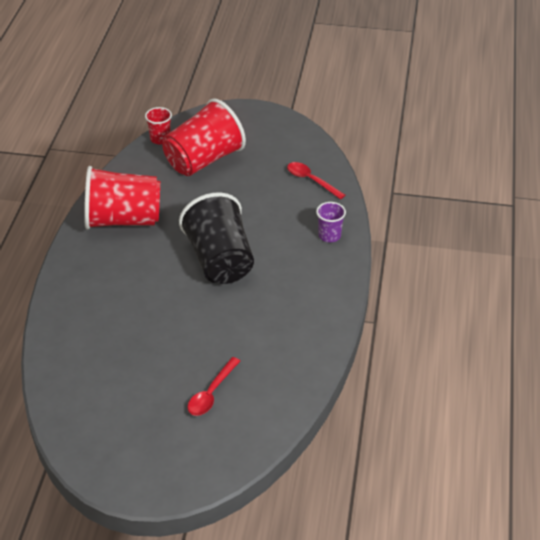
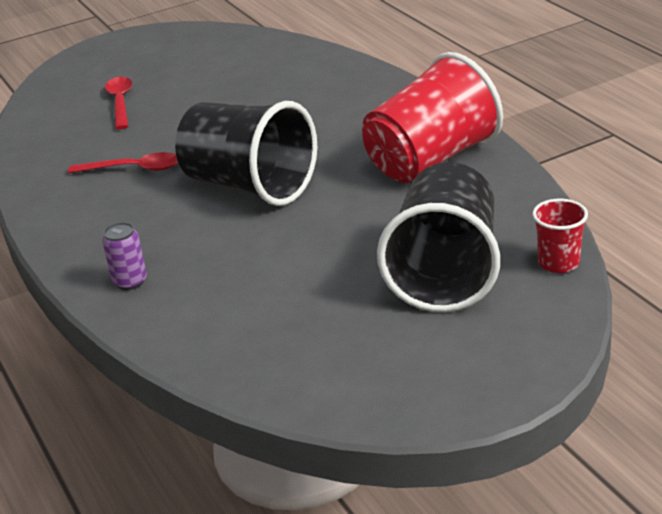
camera: 145 degrees right, 10 degrees down
red cup [163,98,246,176] -> black cup [377,162,500,312]
red spoon [287,162,345,199] -> red spoon moved to [68,152,178,173]
purple cup [316,202,346,242] -> purple can [102,222,147,290]

